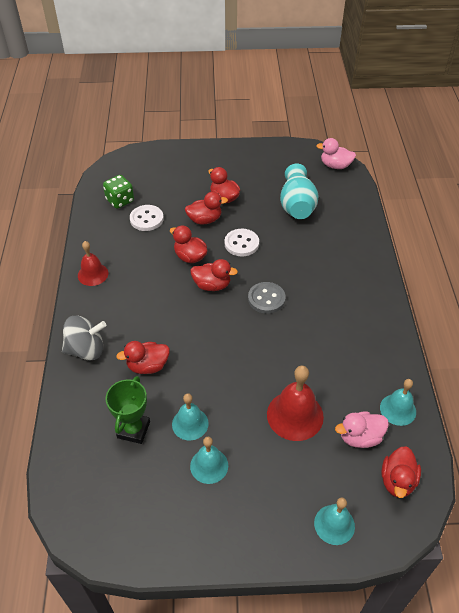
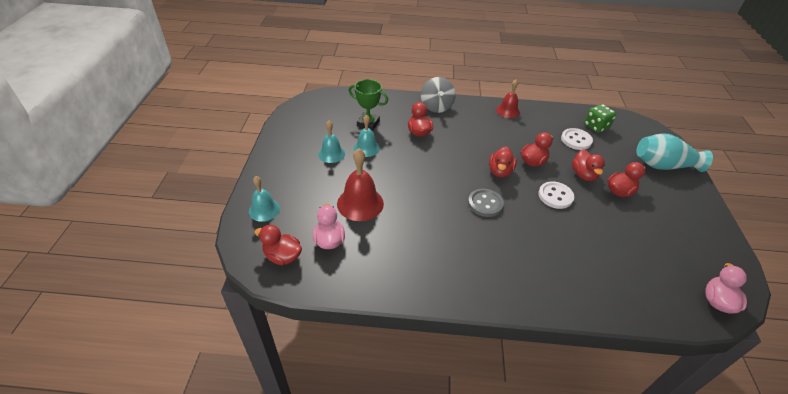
camera: 95 degrees right, 5 degrees down
turquoise vase [280,164,318,219] -> turquoise vase moved to [636,133,713,172]
turquoise bell [380,379,416,426] -> none

